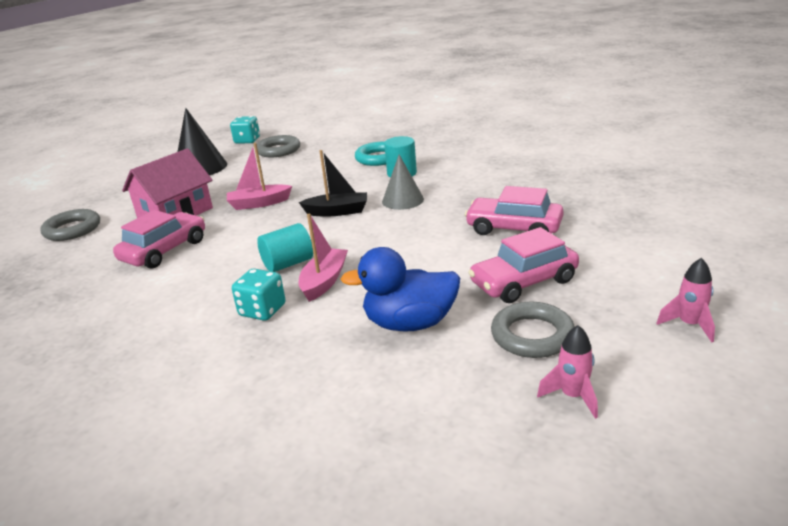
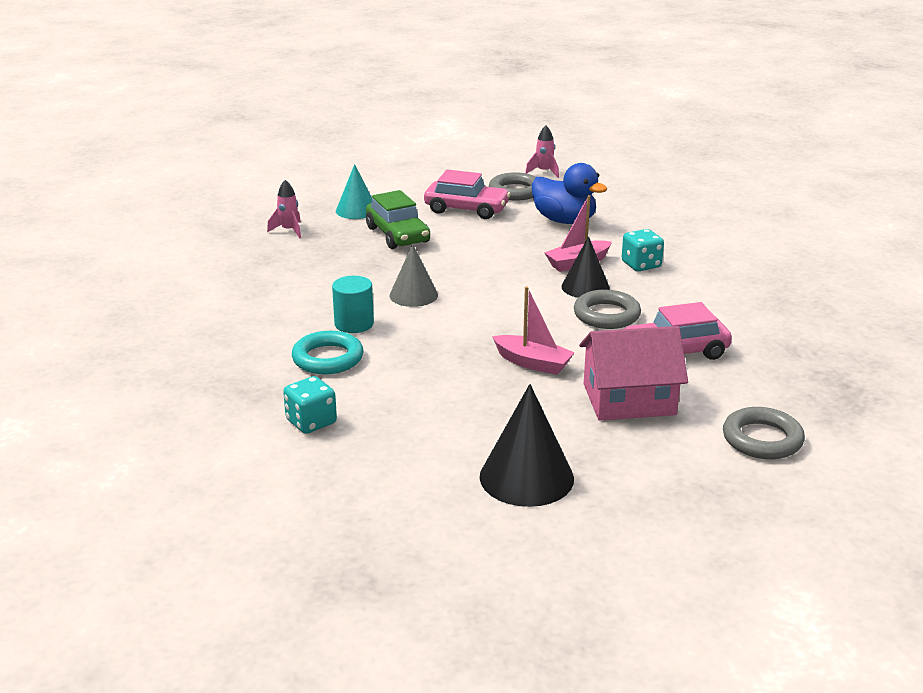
camera: 140 degrees left, 0 degrees up
turquoise dice [230,116,260,144] -> turquoise dice moved to [283,376,337,434]
grey ring [257,135,300,157] -> grey ring moved to [574,290,641,329]
turquoise cylinder [257,223,313,272] -> black cone [561,236,610,298]
black boat [299,150,367,217] -> none
pink car [465,186,564,235] -> green car [366,190,430,249]
pink rocket [656,258,715,343] -> pink rocket moved to [267,180,301,238]
none -> turquoise cone [336,164,372,219]

